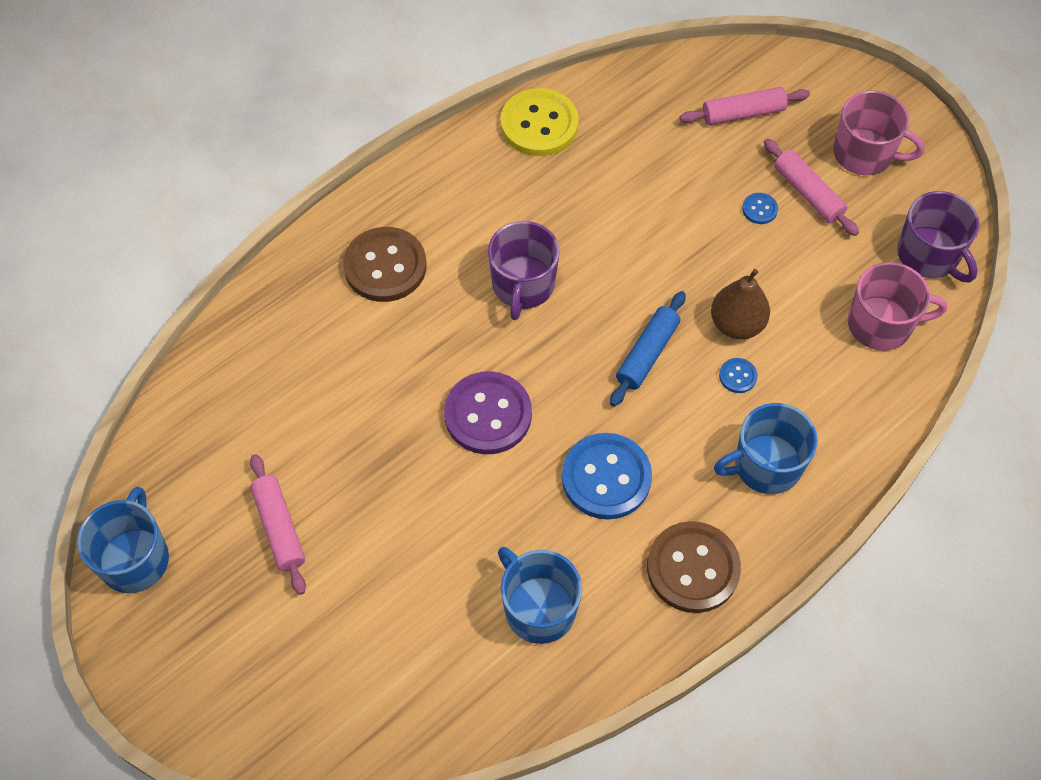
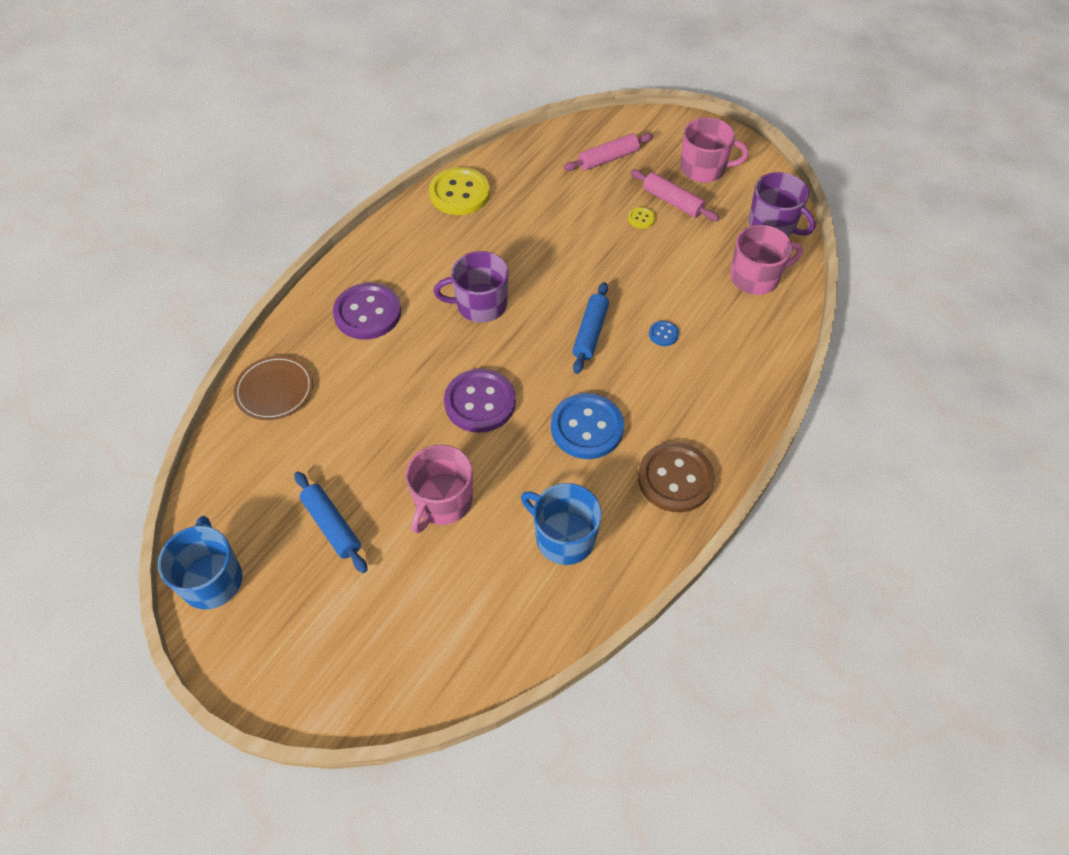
camera: 15 degrees left, 5 degrees down
pink rolling pin [250,454,306,595] -> blue rolling pin [294,472,367,573]
brown button [343,227,427,302] -> purple button [333,283,401,340]
purple mug [488,221,560,320] -> purple mug turned 90 degrees clockwise [434,251,509,323]
brown pear [711,269,770,339] -> none
blue mug [714,403,818,494] -> none
blue button [742,193,778,224] -> yellow button [628,207,655,229]
none -> brown plate [234,356,313,420]
none -> pink mug [406,444,473,534]

